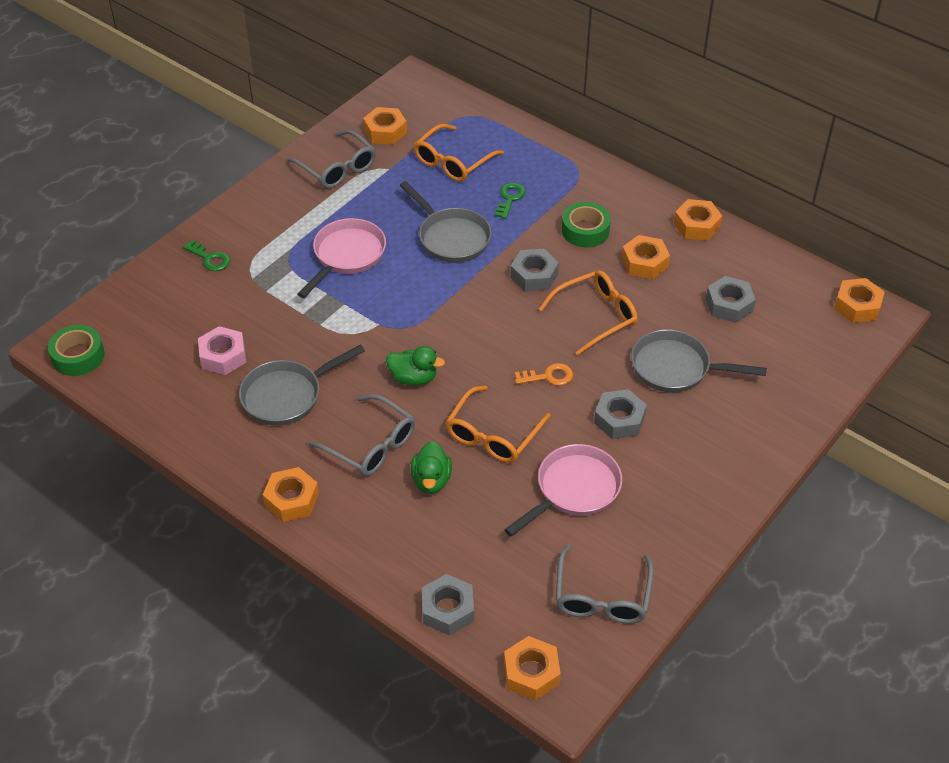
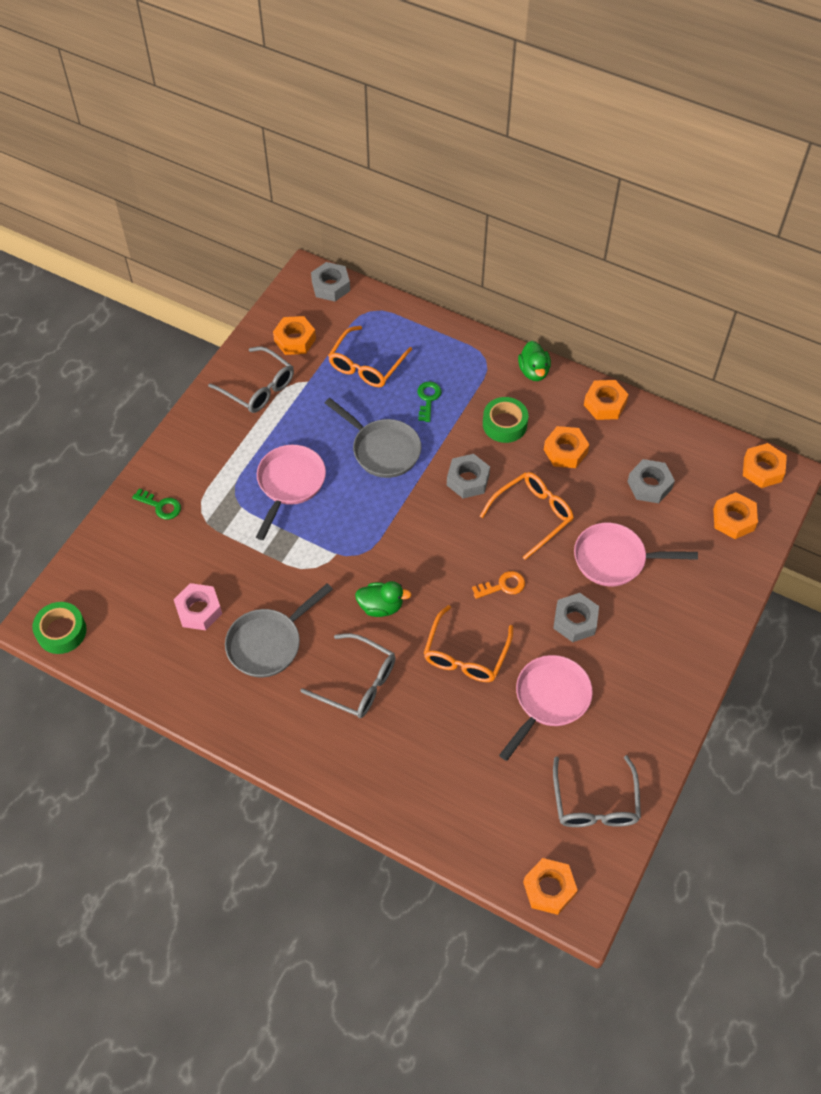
camera: 10 degrees left, 10 degrees up
orange nut [263,467,319,522] -> orange nut moved to [713,492,758,539]
green duck [411,441,452,494] -> green duck moved to [518,341,551,381]
grey nut [422,574,474,635] -> grey nut moved to [311,262,350,301]
grey pan [631,329,767,393] -> pink pan [574,523,698,587]

